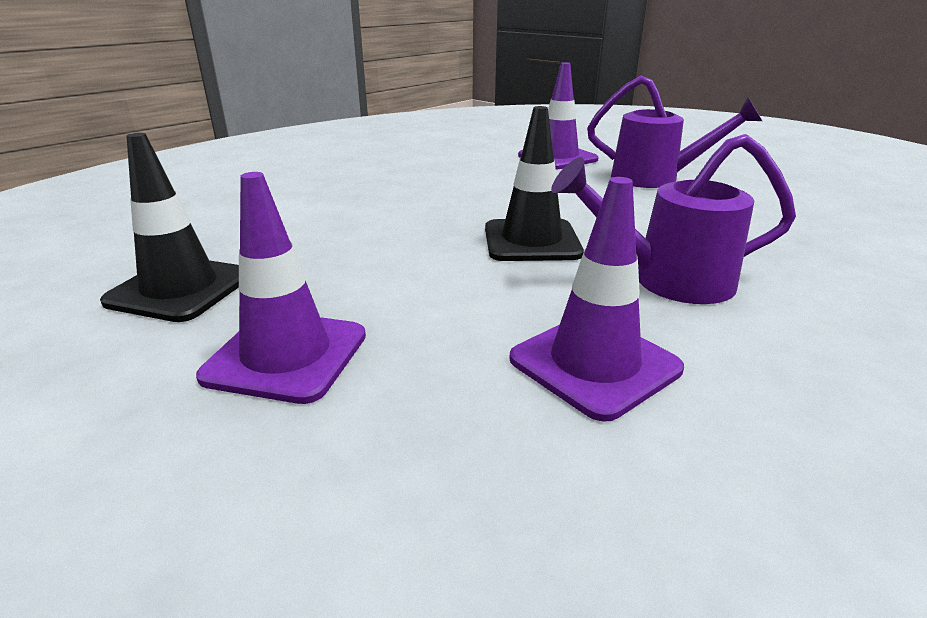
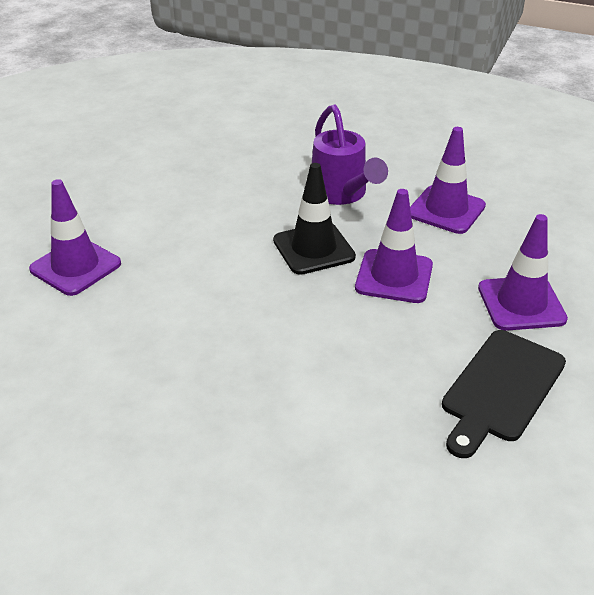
camera: 110 degrees left, 10 degrees up
black traffic cone [100,133,239,322] -> black cutting board [442,330,566,458]
purple watering can [587,76,762,188] -> none
none -> purple traffic cone [355,189,433,303]

